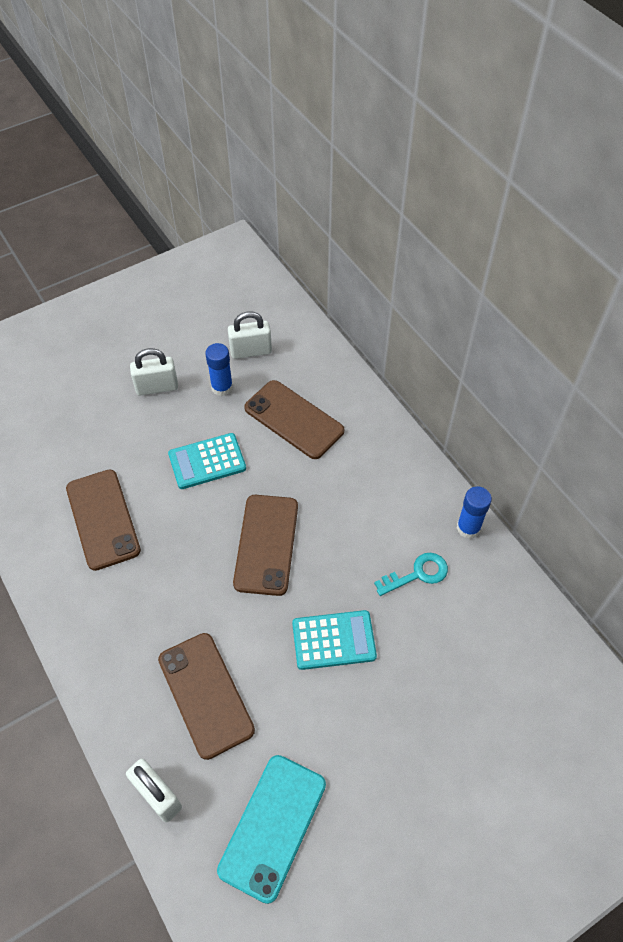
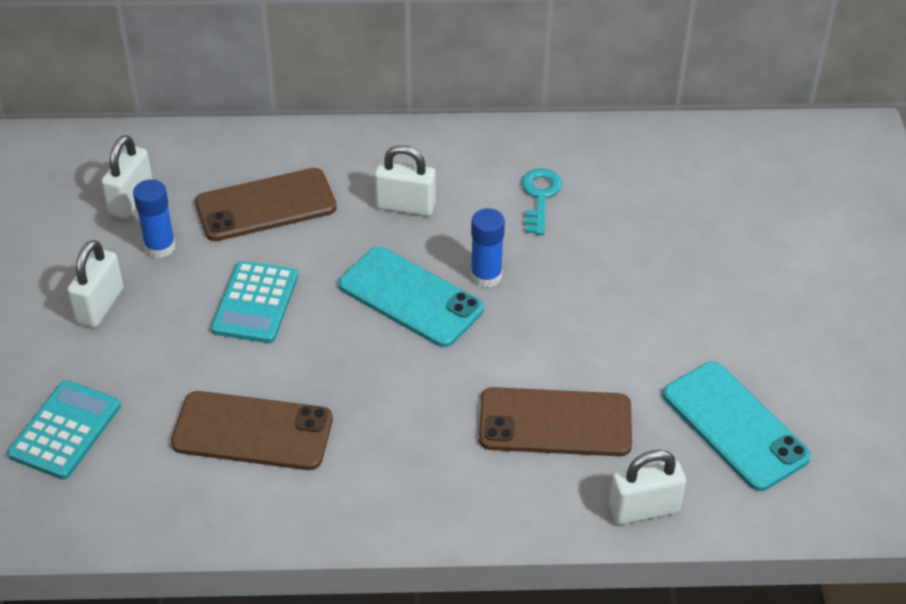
camera: 60 degrees left, 10 degrees down
brown phone [233,495,298,596] -> turquoise phone [339,247,484,347]
turquoise calculator [292,610,377,670] -> turquoise calculator moved to [7,380,121,479]
blue glue stick [457,486,492,539] -> blue glue stick moved to [471,208,505,288]
none -> white padlock [374,145,436,216]

